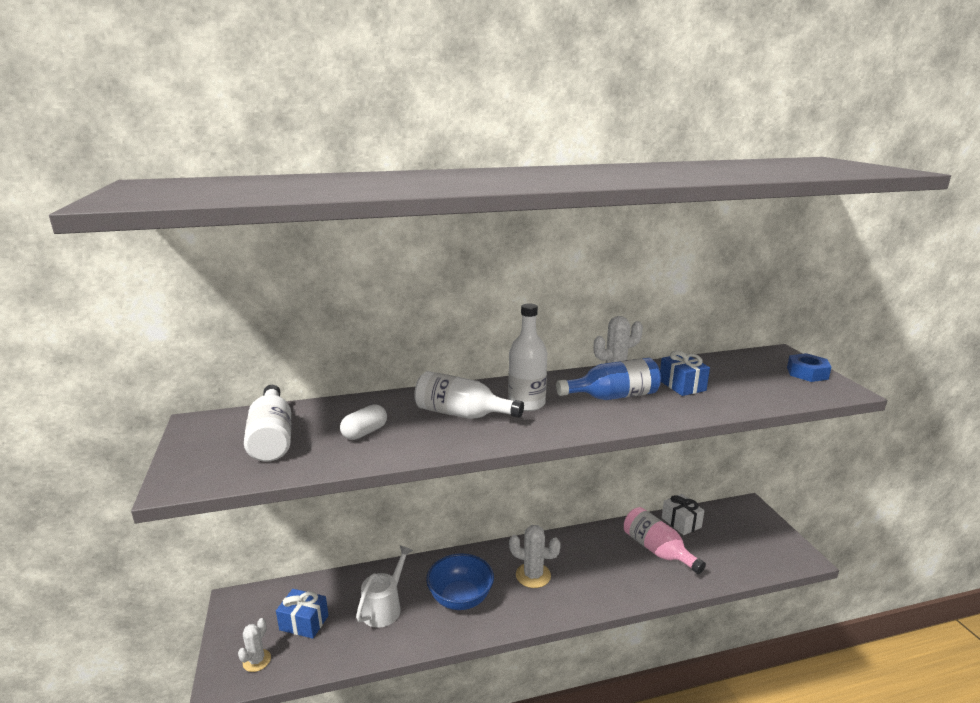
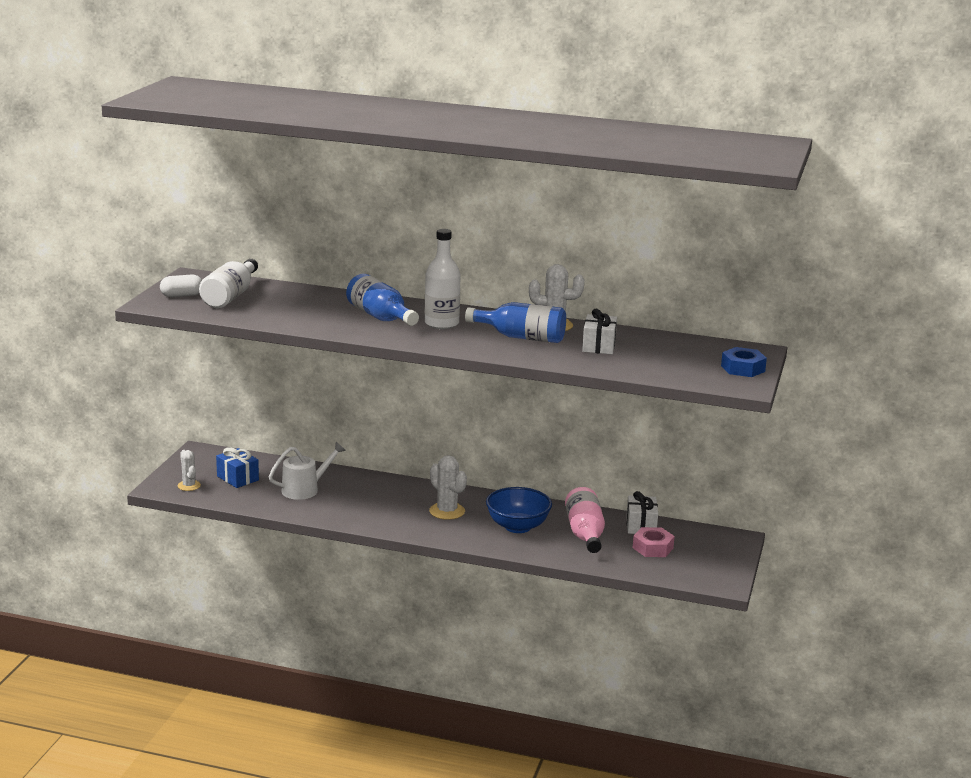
camera: 30 degrees right, 0 degrees up
white cactus [238,618,271,672] -> white cactus turned 75 degrees counterclockwise [178,450,201,491]
white capsule [340,404,387,440] -> white capsule moved to [160,275,202,297]
white bottle [414,371,524,419] -> blue bottle [346,274,419,326]
blue bowl [426,553,494,610] -> blue bowl moved to [486,487,552,533]
blue gift [660,351,710,396] -> white gift [582,309,617,354]
none -> pink nut [633,527,675,557]

